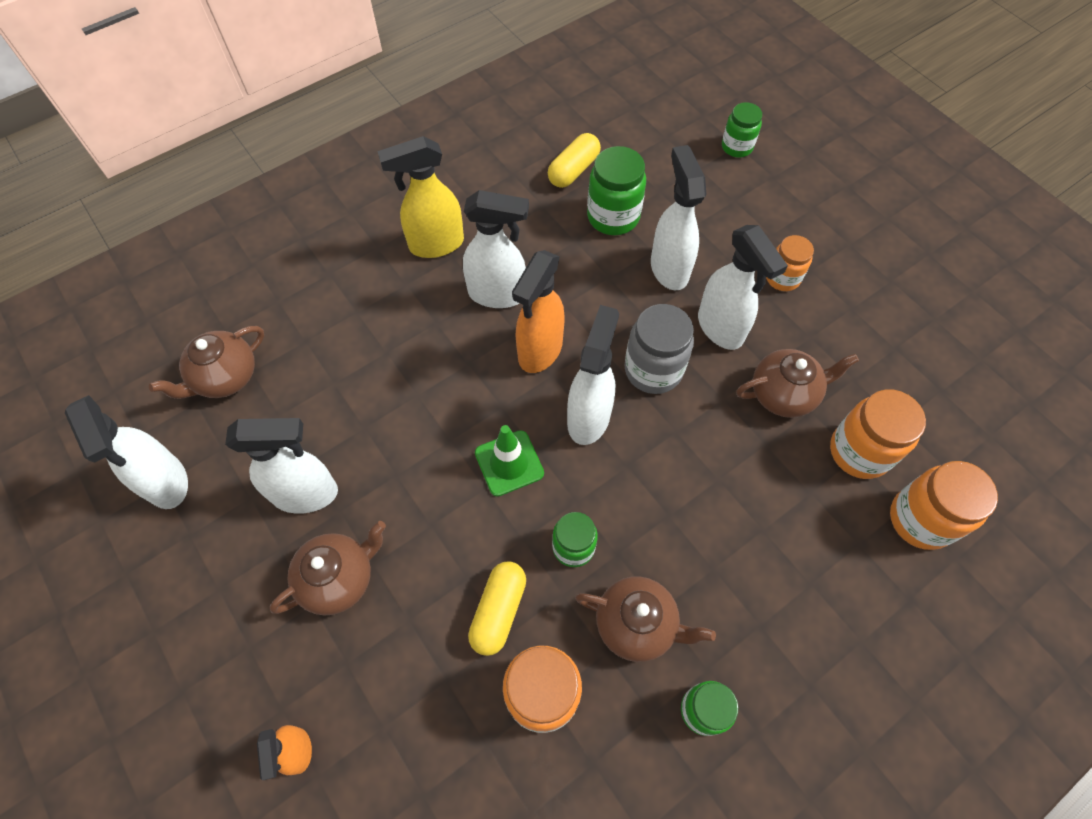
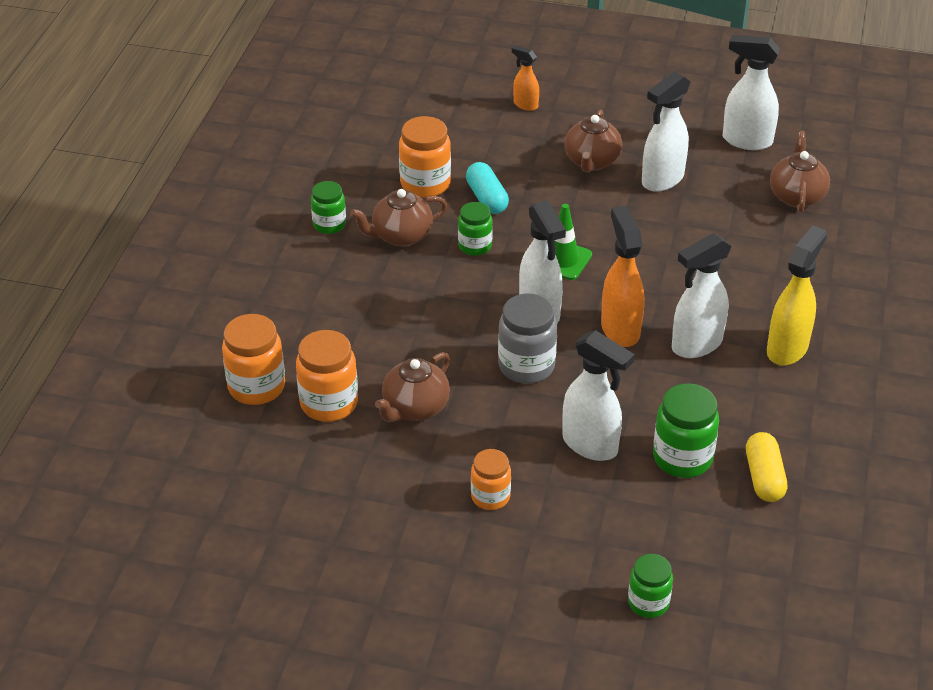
camera: 140 degrees right, 20 degrees down
yellow capsule [468,561,526,656] -> turquoise capsule [466,162,509,214]
white spray bottle [698,225,788,350] -> none

